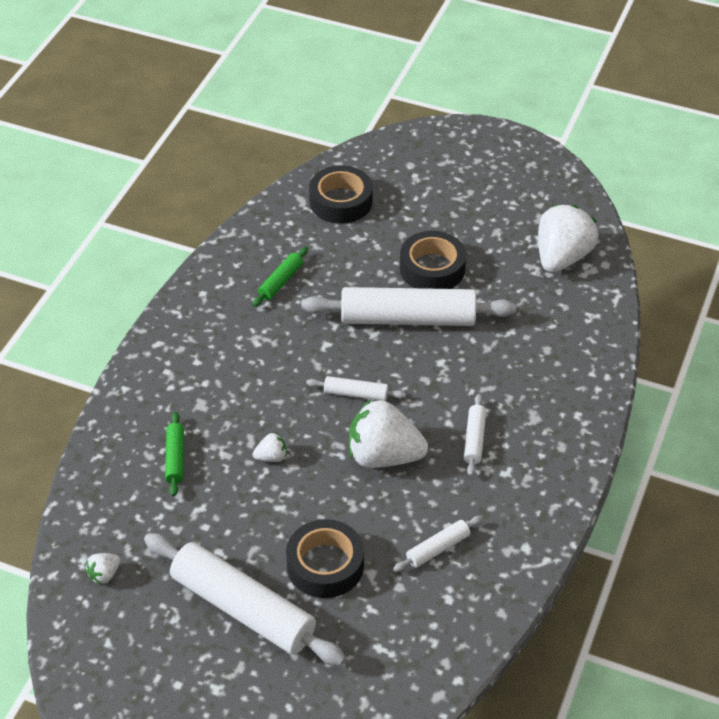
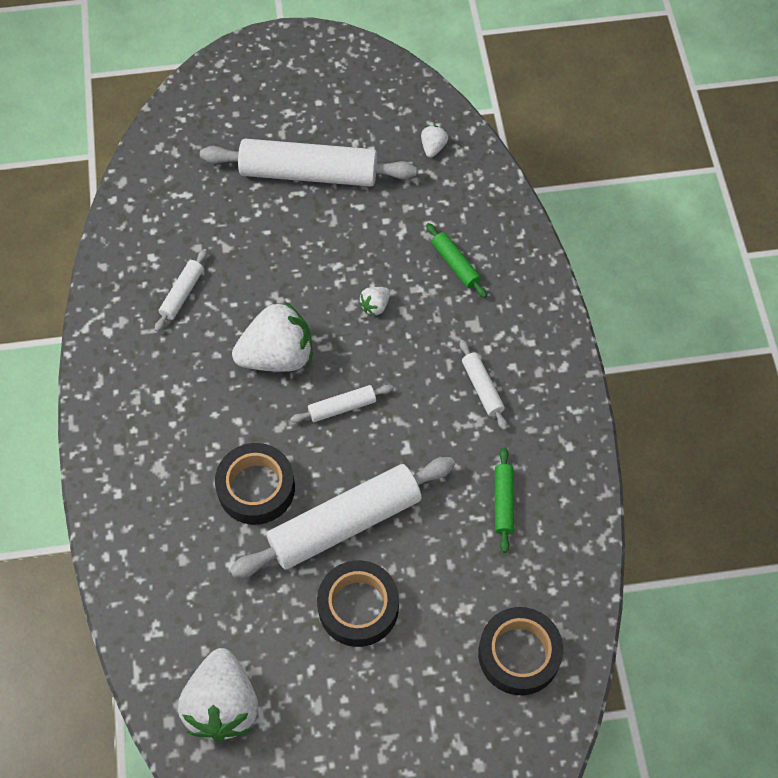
camera: 150 degrees right, 15 degrees up
black tape [286,519,364,598] -> black tape moved to [215,443,295,525]
white rolling pin [464,394,486,476] -> white rolling pin moved to [460,340,507,430]

